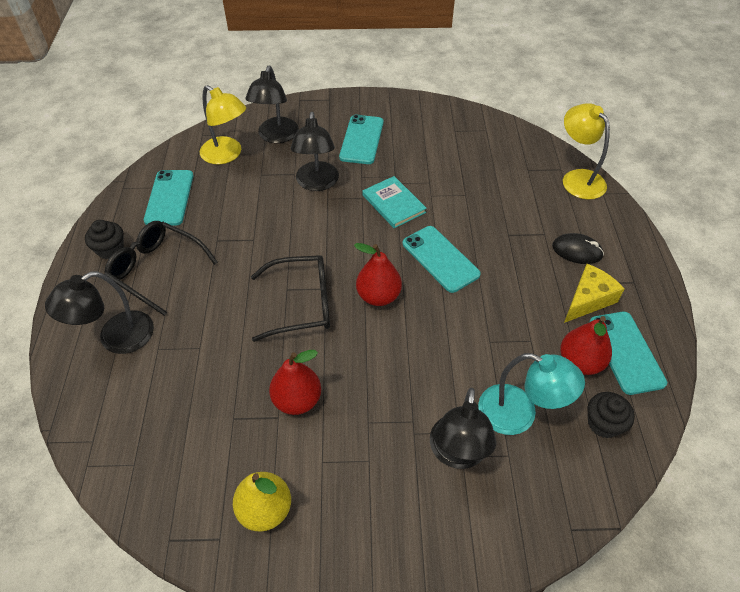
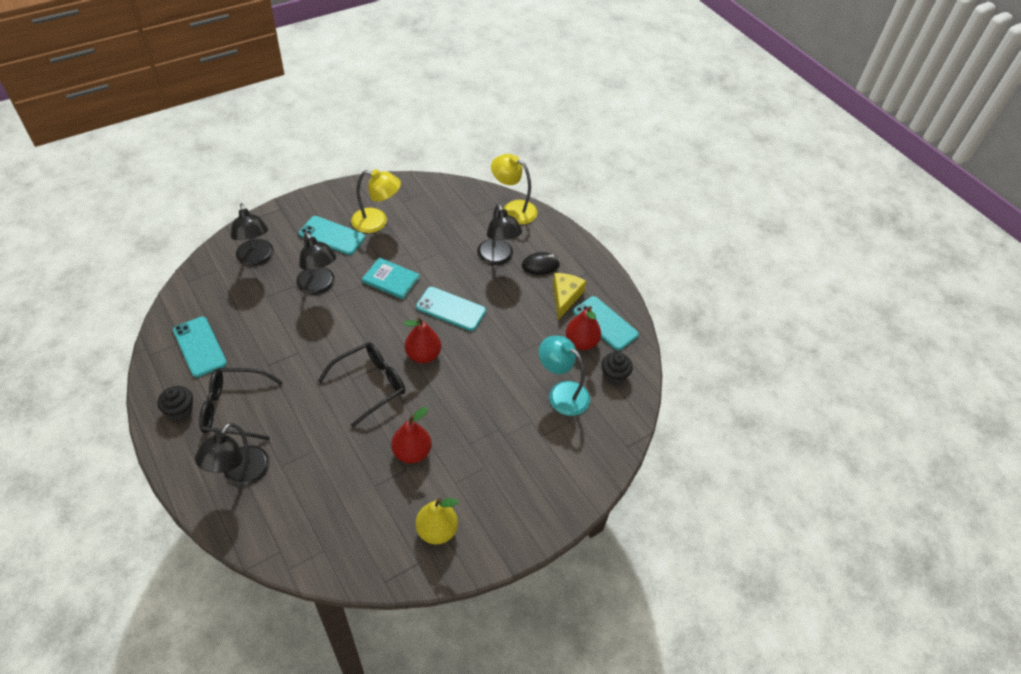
camera: 35 degrees left, 0 degrees up
yellow lamp [200,85,246,164] -> yellow lamp moved to [351,169,401,233]
turquoise phone [339,115,383,164] -> turquoise phone turned 45 degrees counterclockwise [299,216,365,255]
black lamp [430,388,496,469] -> black lamp moved to [477,204,522,265]
turquoise lamp [478,353,585,435] -> turquoise lamp turned 135 degrees counterclockwise [539,336,590,416]

